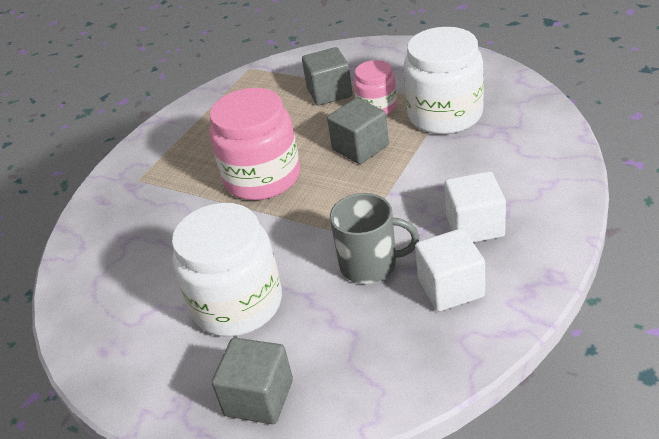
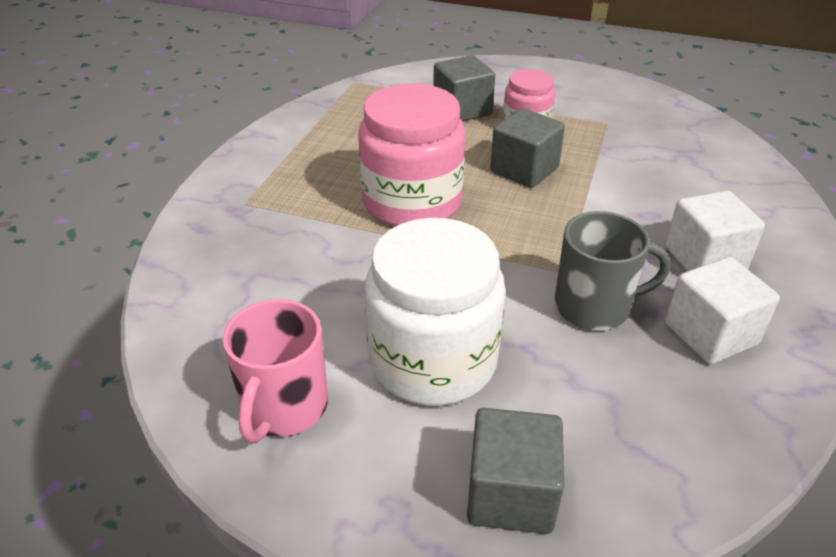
camera: 15 degrees left, 0 degrees up
white jar [404,27,484,134] -> none
none -> pink mug [222,299,328,443]

